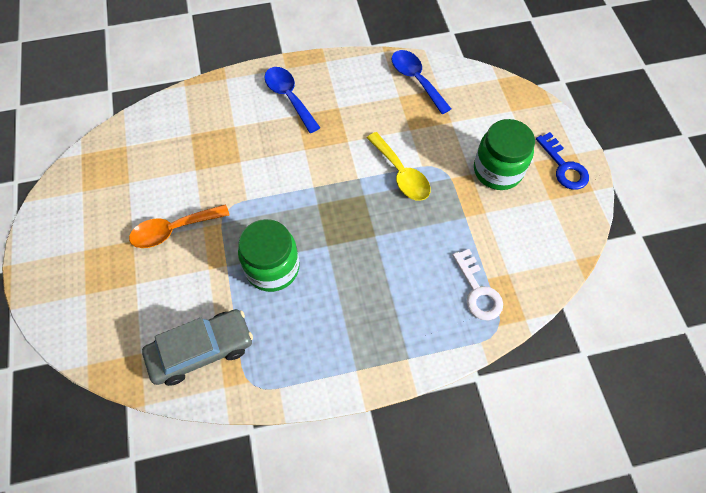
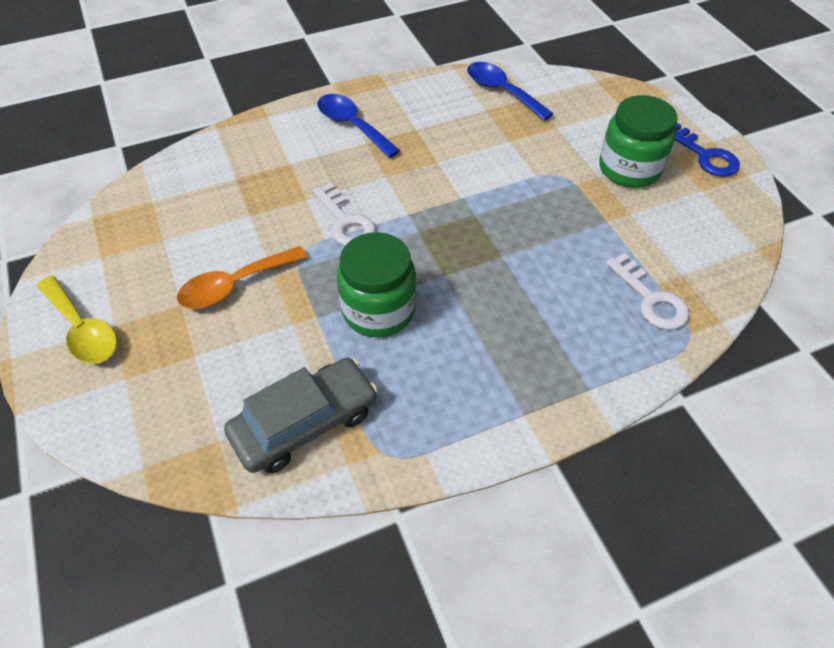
camera: 10 degrees left, 10 degrees down
yellow spoon [367,132,430,201] -> yellow spoon moved to [37,276,117,364]
none -> white key [313,182,376,246]

